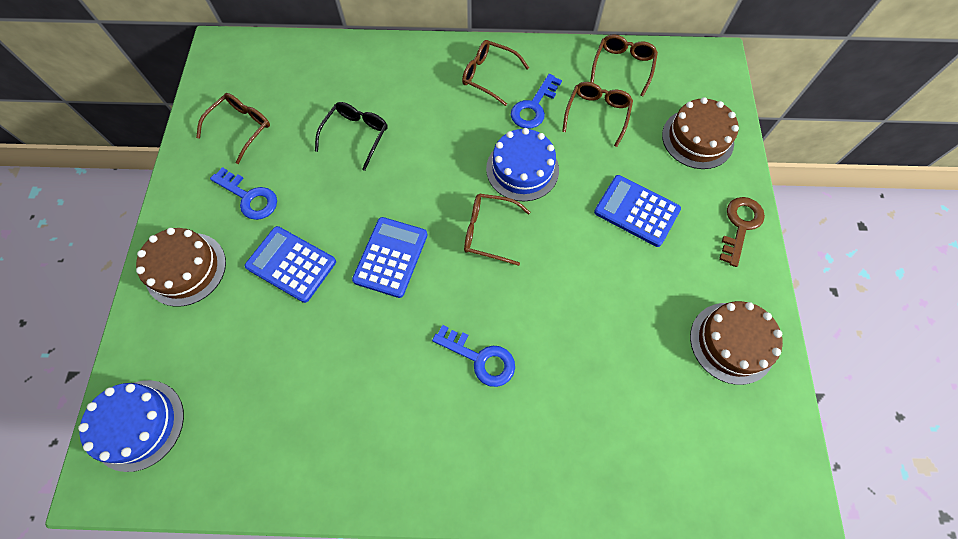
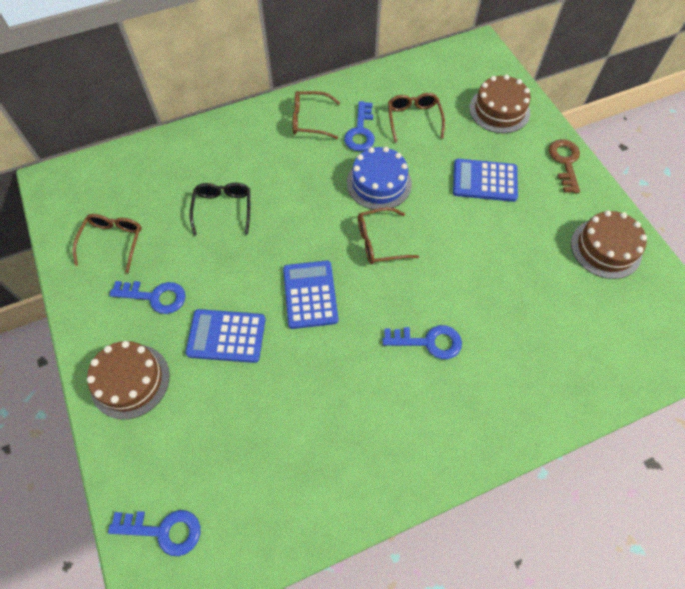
camera: 25 degrees left, 5 degrees down
blue cake [78,380,184,472] -> blue key [108,510,200,556]
brown glasses [590,34,658,96] -> none

